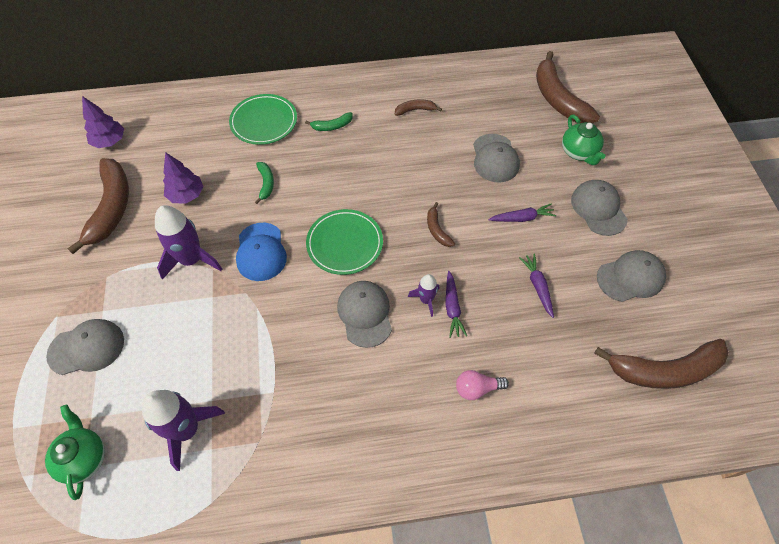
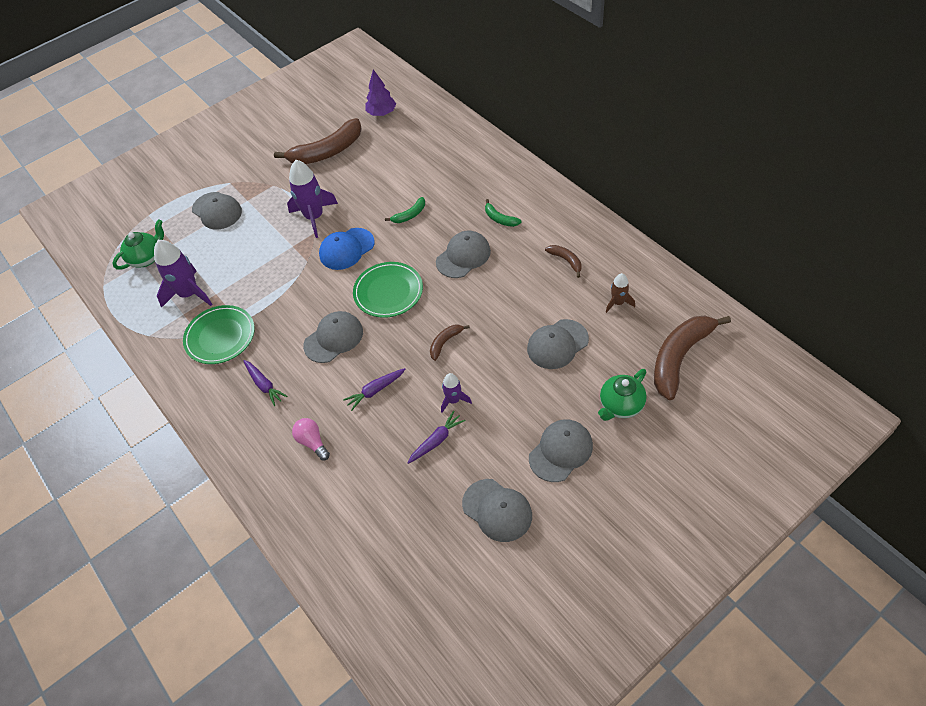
camera: 65 degrees right, 5 degrees down
purple tree [163,152,203,204] -> none
green plate [229,94,297,145] -> green plate moved to [183,305,255,364]
purple rocket [408,274,439,317] -> purple rocket moved to [441,373,472,413]
purple carrot [489,203,556,222] -> purple carrot moved to [243,360,287,406]
brown banana [594,339,729,389] -> none
none -> grey cap [436,231,491,278]
none -> brown rocket [606,273,635,313]

